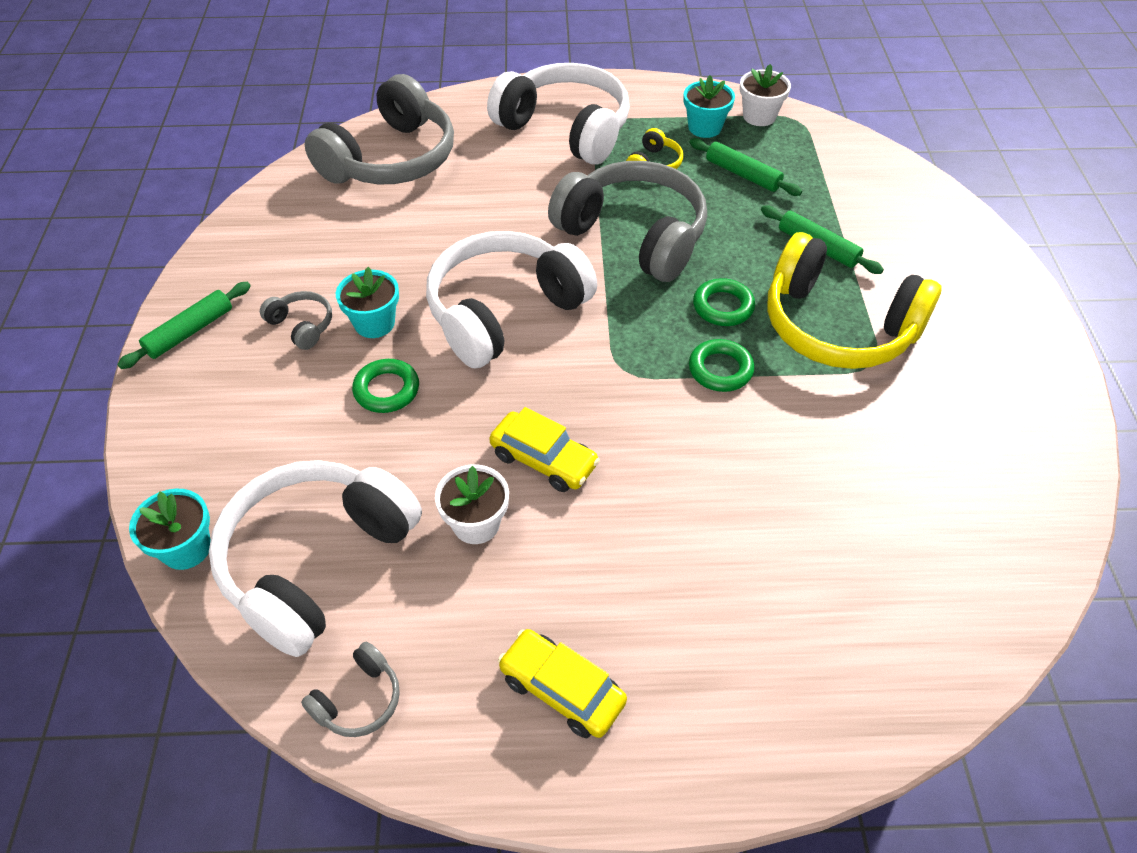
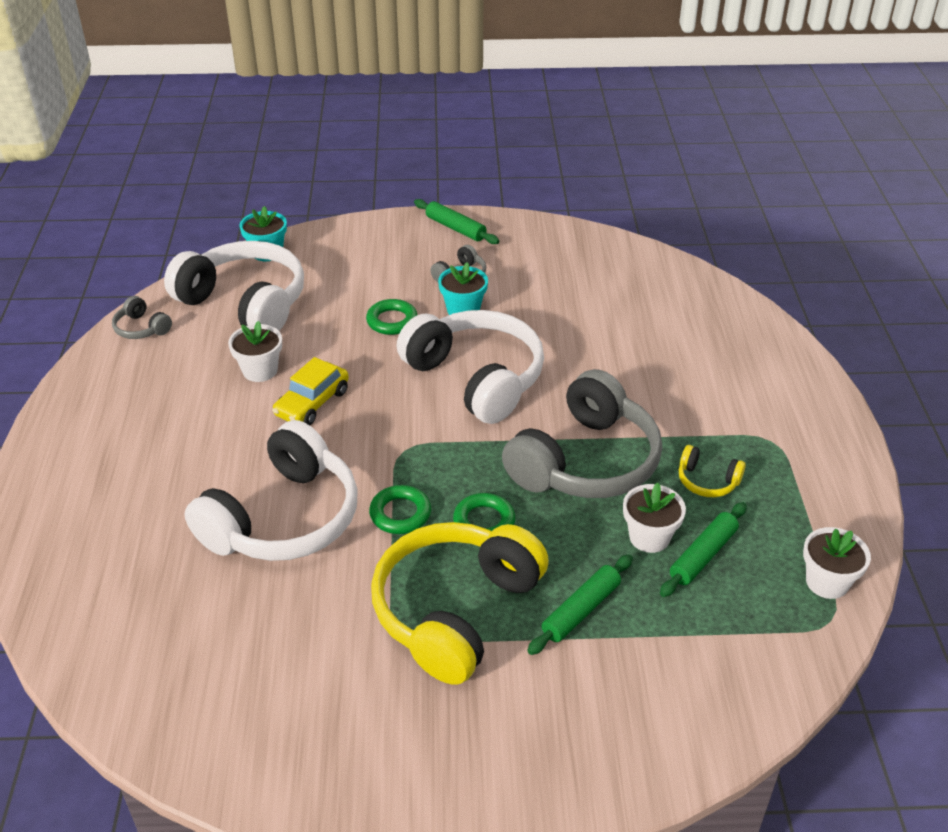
camera: 90 degrees right, 10 degrees down
grey headphones [305,74,454,184] -> none
white headphones [487,63,630,165] -> white headphones moved to [185,420,358,561]
yellow car [498,629,627,738] -> none
turquoise flower pot [684,75,735,138] -> none
none -> white flower pot [623,483,686,553]

